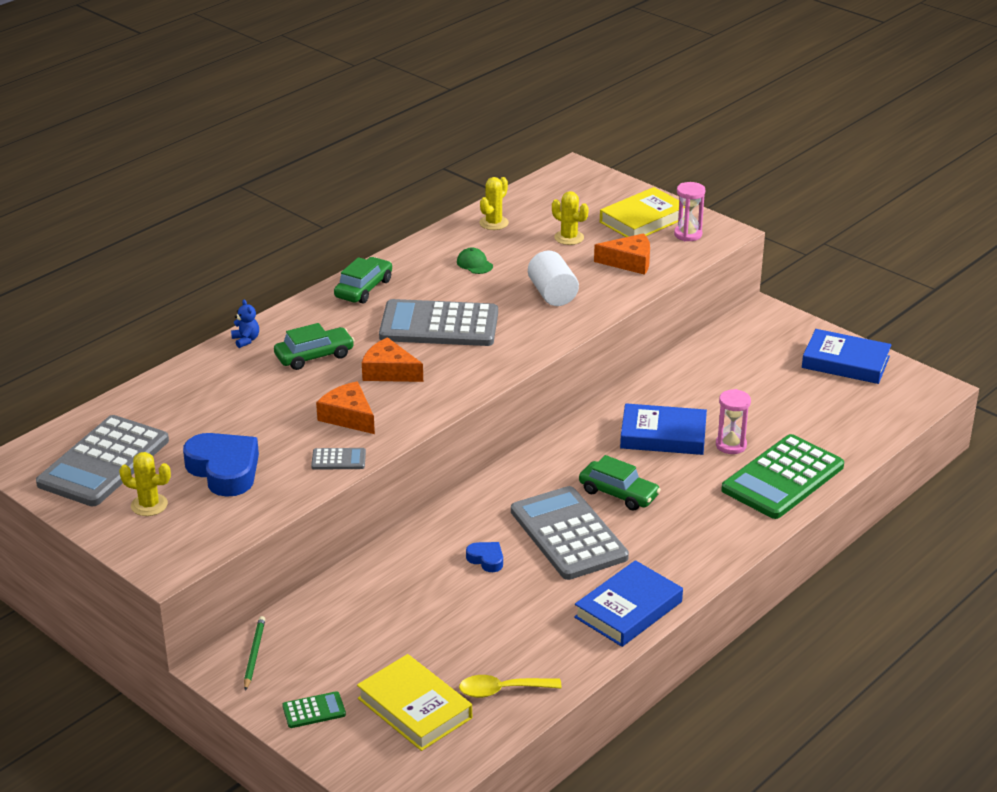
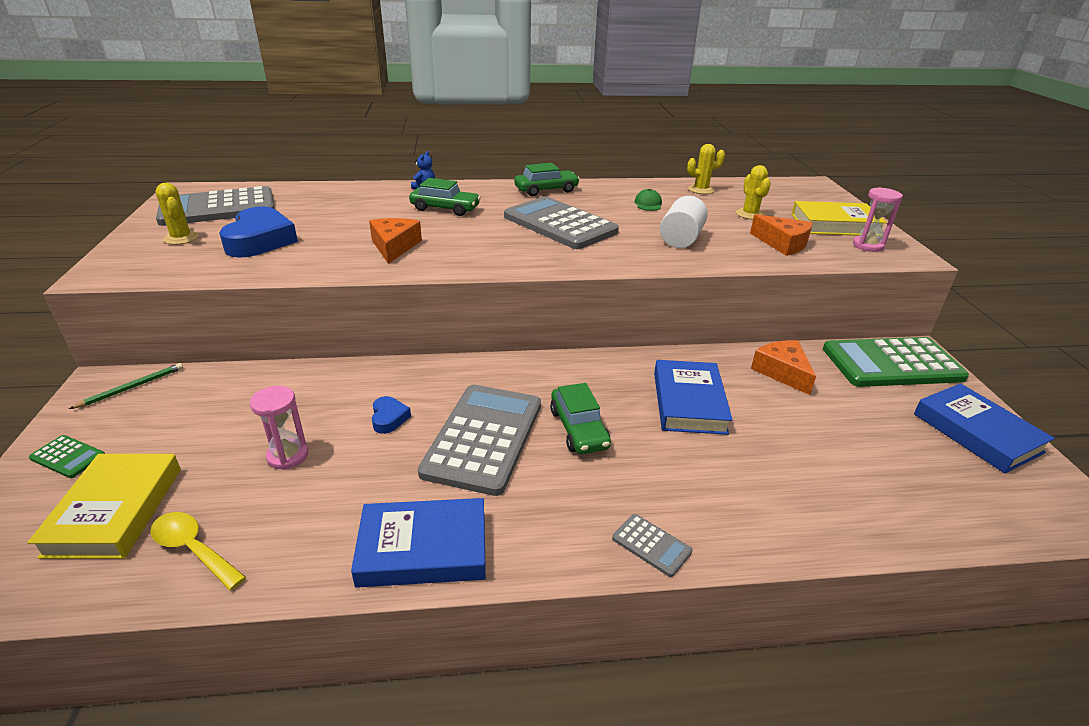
camera: 40 degrees right, 0 degrees up
grey calculator [311,448,366,470] -> grey calculator moved to [612,514,693,577]
orange cheese [362,337,423,382] -> orange cheese moved to [751,340,816,395]
blue book [620,403,707,455] -> blue book turned 45 degrees clockwise [654,360,733,435]
pink hourglass [716,389,751,454] -> pink hourglass moved to [250,386,308,470]
green calculator [721,434,844,519] -> green calculator moved to [823,337,969,387]

